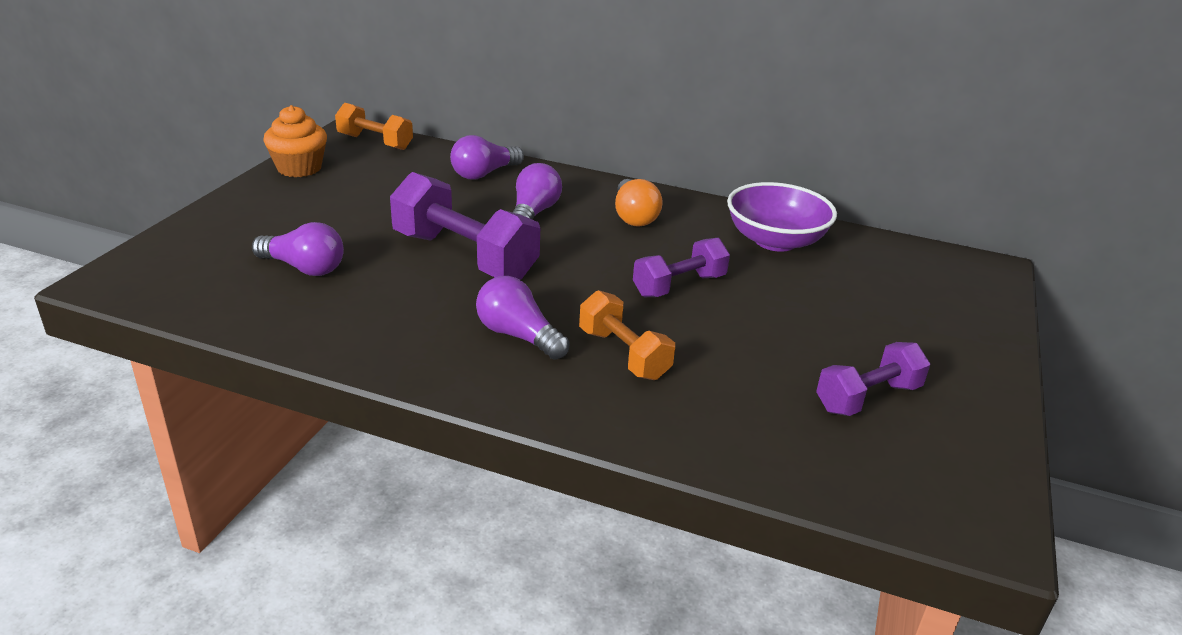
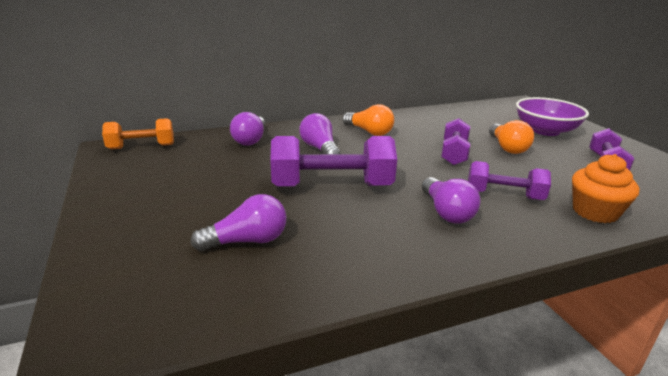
camera: 40 degrees left, 5 degrees down
orange cupcake [263,105,327,177] -> orange cupcake moved to [572,154,639,223]
purple light bulb [476,276,570,360] -> purple light bulb turned 105 degrees counterclockwise [422,177,480,223]
orange dumbbell [579,290,675,380] -> purple dumbbell [468,161,551,200]
purple bowl [727,182,837,252] -> purple bowl moved to [516,97,589,136]
none -> orange light bulb [489,120,534,154]

